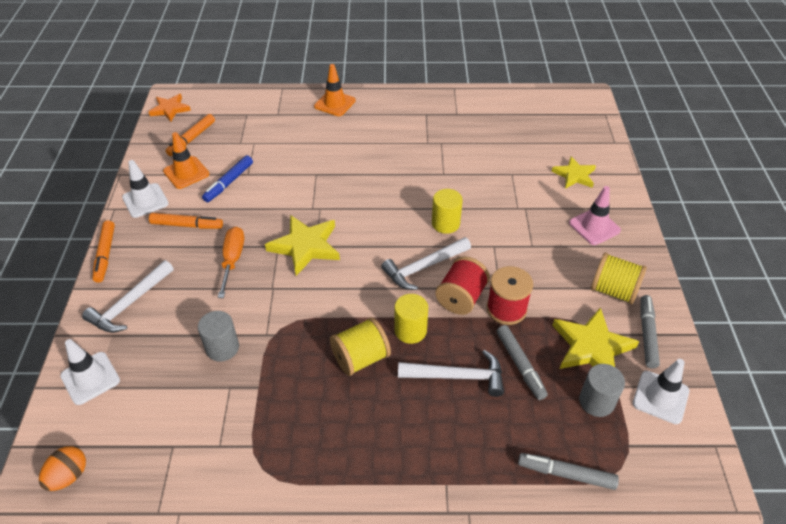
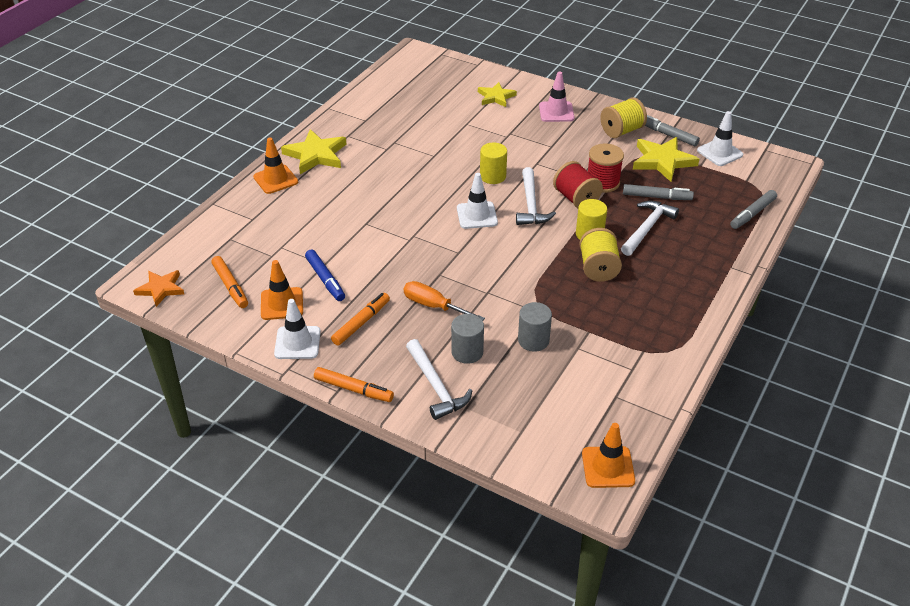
camera: 60 degrees left, 5 degrees down
orange egg [39,446,86,491] -> orange traffic cone [582,423,635,488]
white traffic cone [60,339,120,405] -> white traffic cone moved to [457,173,498,229]
yellow star [265,215,340,276] -> yellow star moved to [281,129,347,174]
grey cylinder [579,364,625,417] -> grey cylinder moved to [451,314,484,364]

